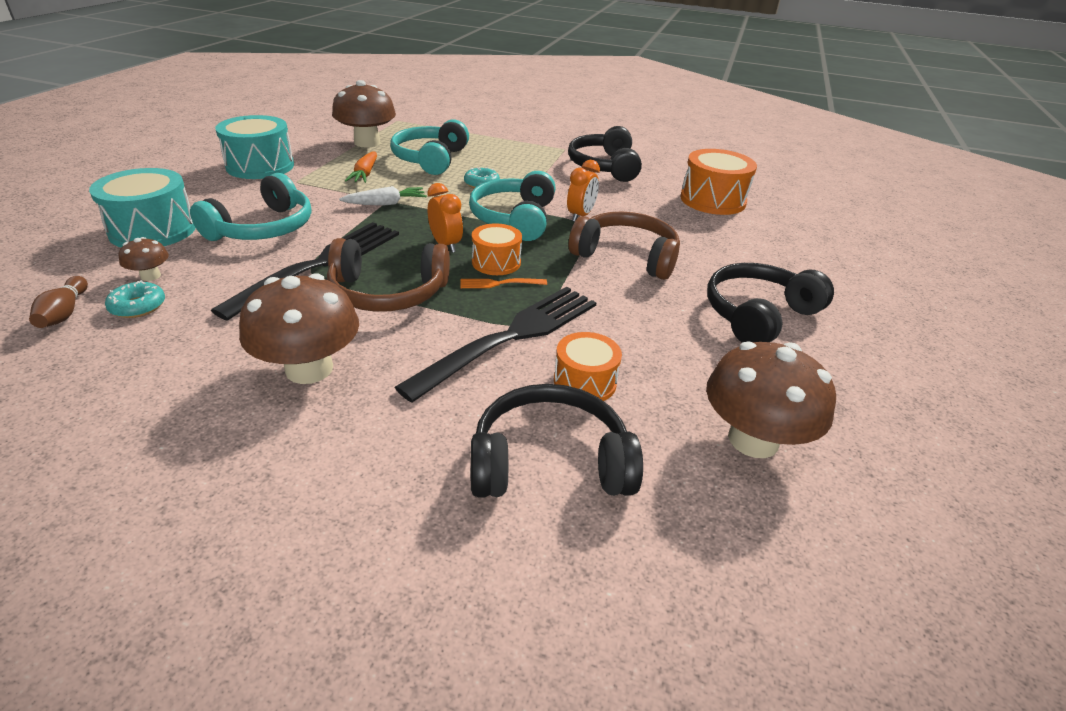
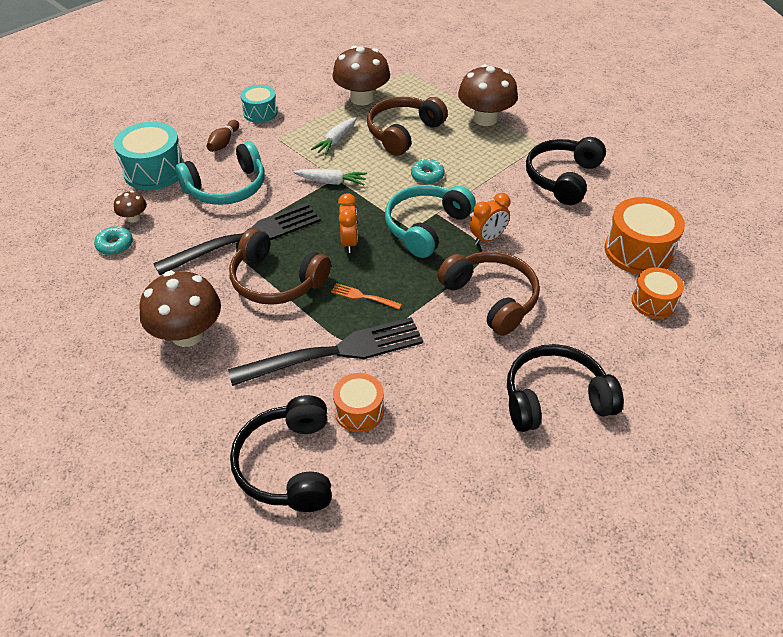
camera: 30 degrees right, 10 degrees up
brown bowling pin [29,276,88,328] -> brown bowling pin moved to [207,120,239,152]
turquoise drum [215,115,294,179] -> turquoise drum [241,85,278,123], size x0.61
orange carrot [345,152,377,183] -> white carrot [310,117,357,156]
turquoise headphones [390,120,469,175] -> brown headphones [367,97,448,156]
black headphones [471,384,643,498] -> black headphones turned 120 degrees counterclockwise [230,395,332,512]
orange drum [472,223,522,275] -> orange drum moved to [632,267,684,319]
brown mushroom [706,341,836,458] -> brown mushroom moved to [458,64,518,126]

